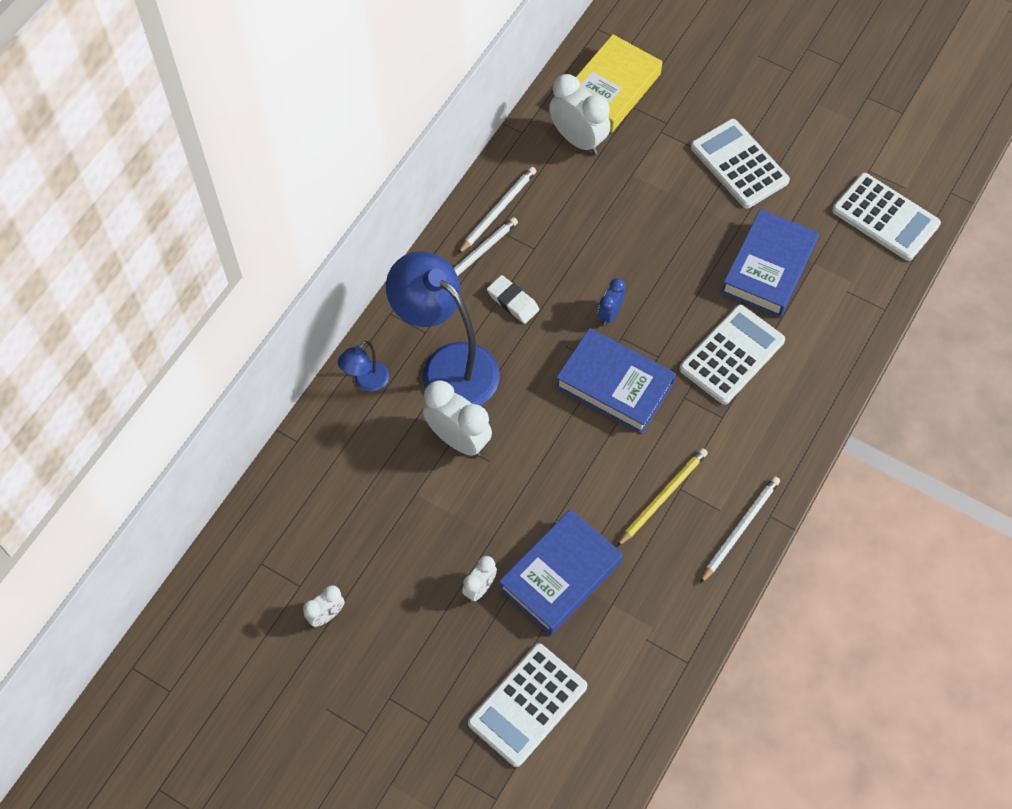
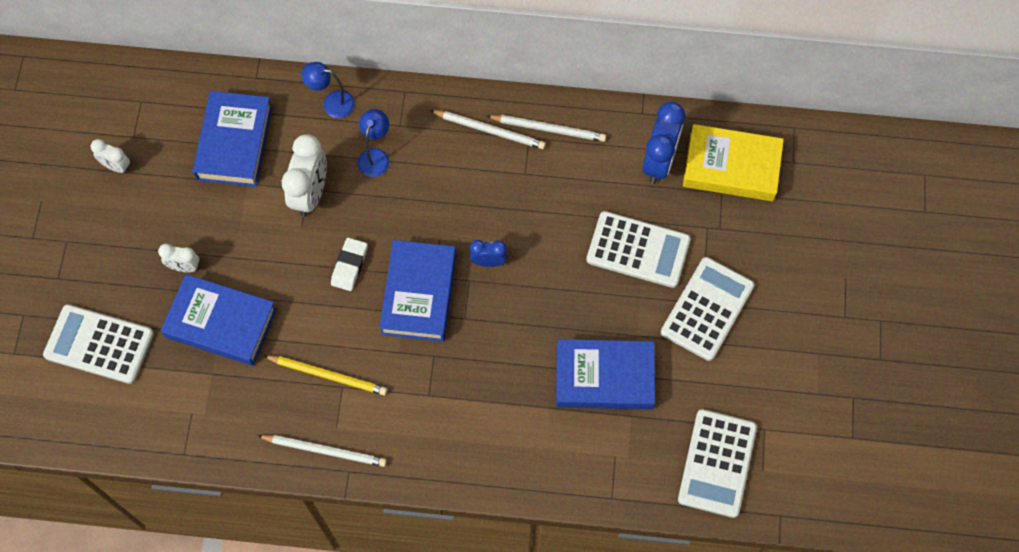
camera: 65 degrees right, 5 degrees up
blue lamp [386,251,500,405] -> blue lamp [357,109,389,177], size x0.45
white eraser [487,275,539,324] -> white eraser moved to [331,238,368,291]
white clock [549,74,610,155] -> blue clock [642,102,685,184]
white calculator [679,305,785,405] -> white calculator moved to [586,211,691,288]
none -> blue book [193,91,272,187]

